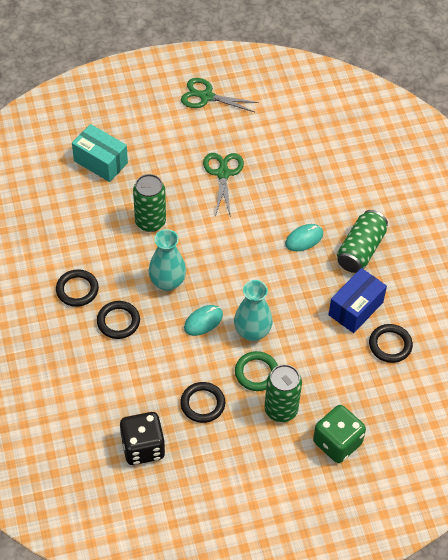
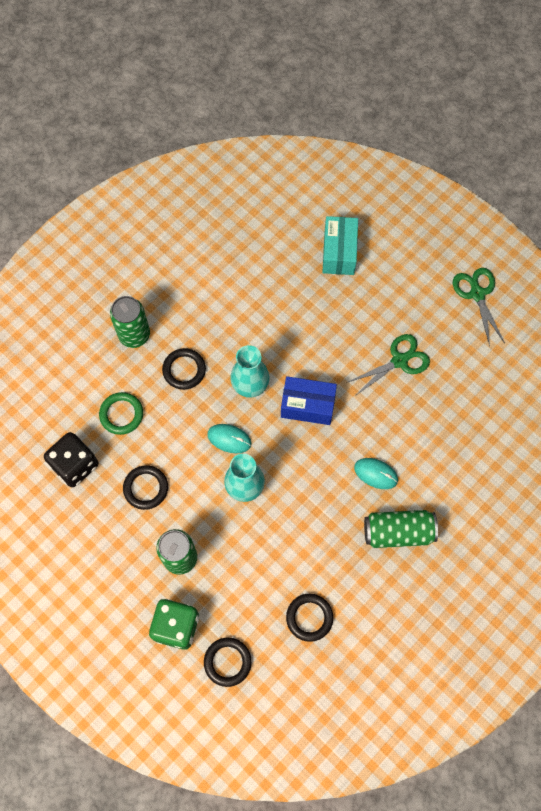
camera: 60 degrees right, 15 degrees up
black ring [56,269,99,307] -> black ring moved to [204,637,252,687]
green can [133,174,166,232] -> green can moved to [110,296,150,348]
green ring [235,351,278,391] -> green ring moved to [99,392,143,435]
blue box [329,268,387,333] -> blue box moved to [281,376,337,425]

